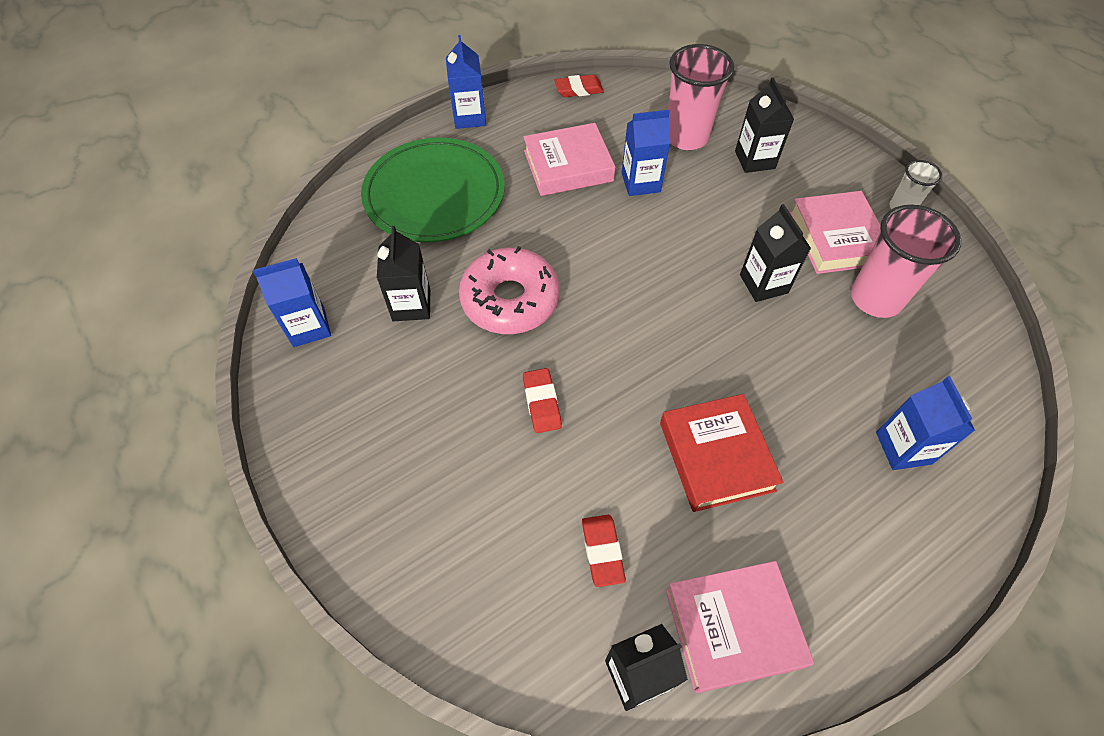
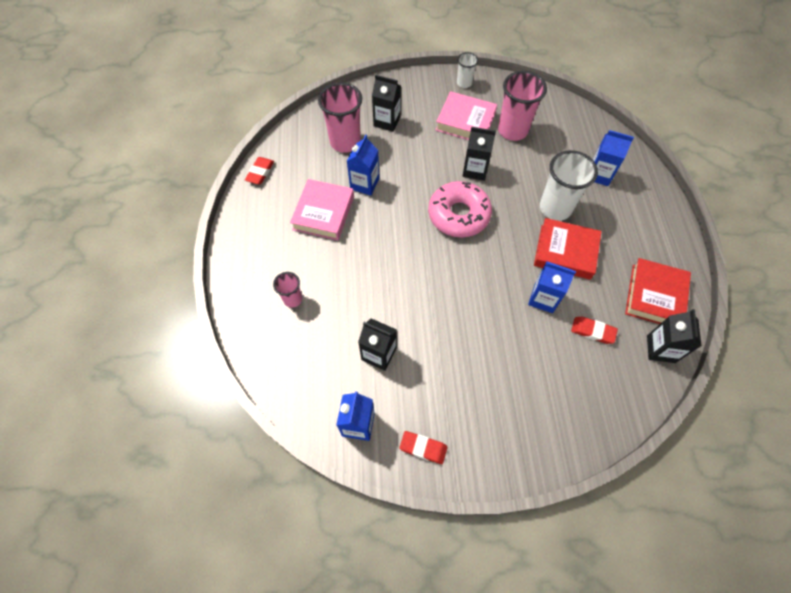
camera: 60 degrees left, 5 degrees up
green plate [361,138,505,242] -> pink cup [273,272,302,308]
blue carton [446,35,486,129] -> blue carton moved to [528,261,576,313]
pink donut [459,246,560,334] -> pink donut moved to [428,181,492,238]
red eraser [523,368,562,433] -> red eraser moved to [399,431,448,464]
pink book [666,561,814,693] -> red book [625,258,691,324]
none -> white cup [540,150,598,221]

